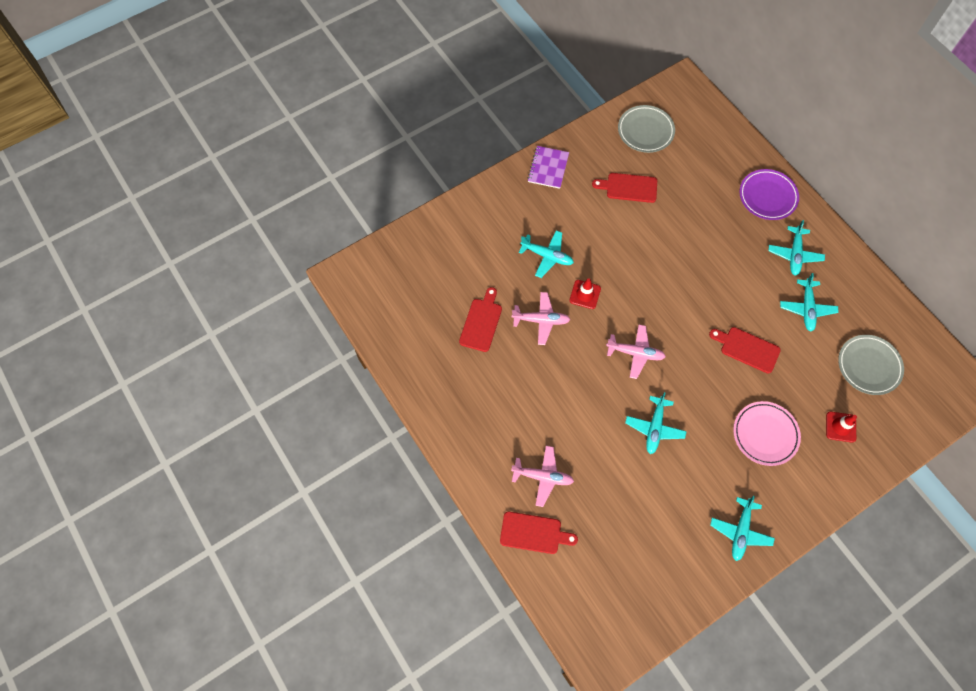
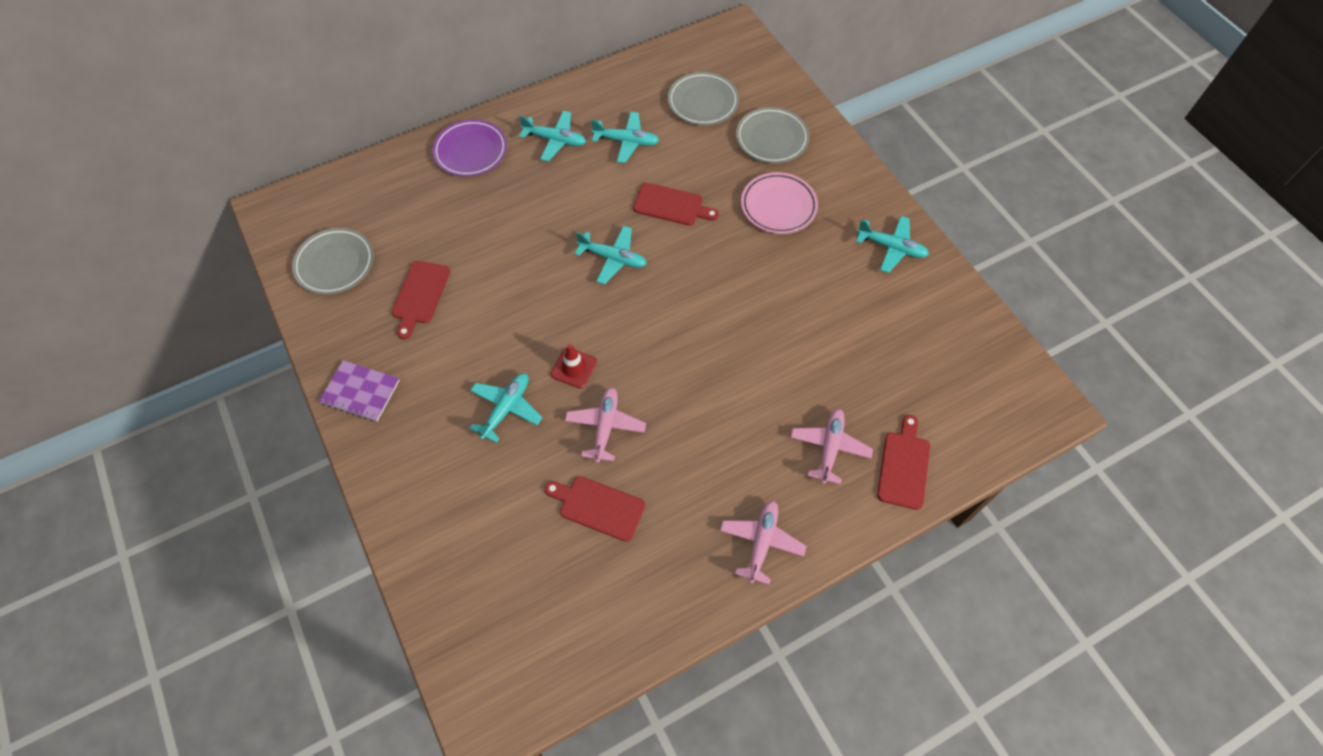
camera: 85 degrees left, 5 degrees down
pink plane [606,325,666,379] -> pink plane moved to [720,500,807,585]
turquoise plane [625,392,687,454] -> turquoise plane moved to [575,226,647,285]
red cutting board [709,327,781,373] -> red cutting board turned 105 degrees counterclockwise [633,183,719,226]
red traffic cone [826,412,857,443] -> grey plate [736,107,810,163]

